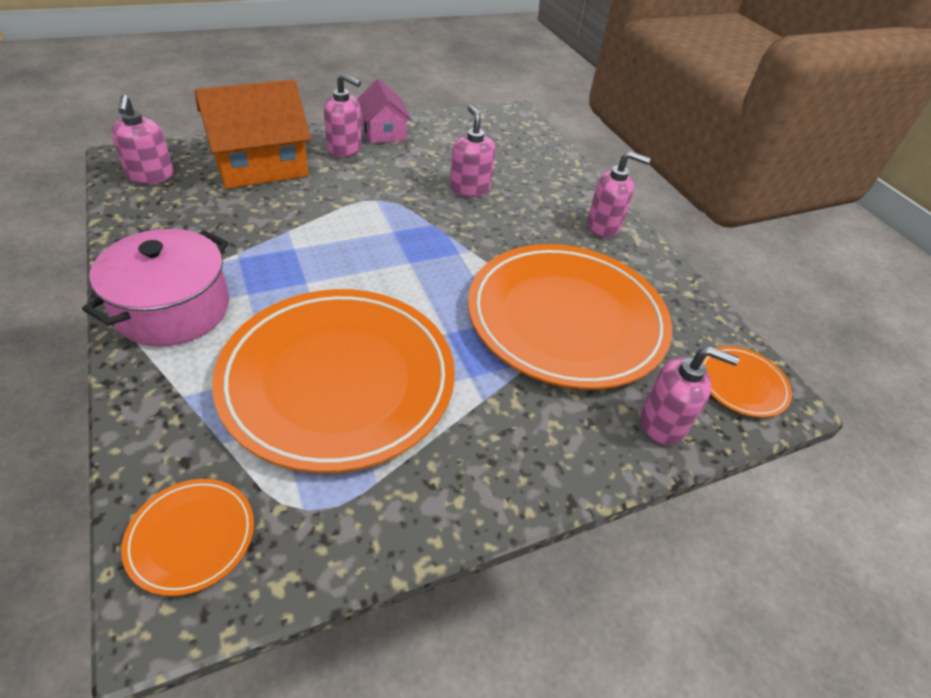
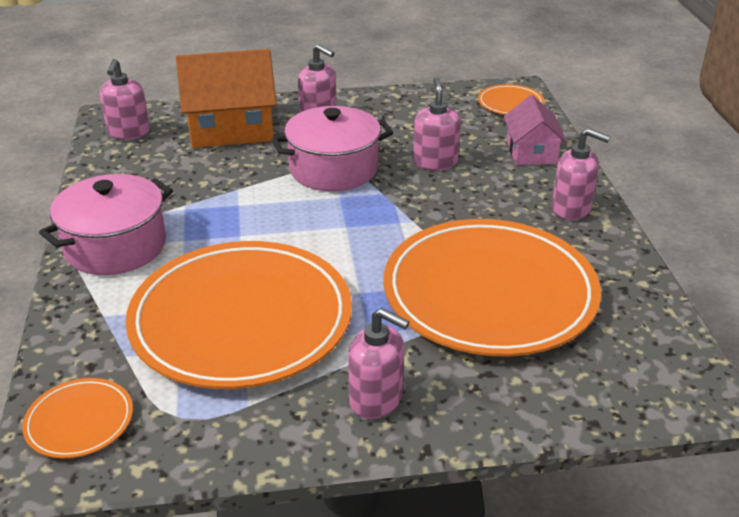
camera: 20 degrees right, 10 degrees down
pink house [357,79,412,143] -> pink house moved to [504,95,567,165]
pink soap dispenser [641,346,739,446] -> pink soap dispenser moved to [348,308,410,419]
orange plate [702,346,792,418] -> orange plate moved to [478,84,545,115]
none -> pink pot [272,106,393,191]

